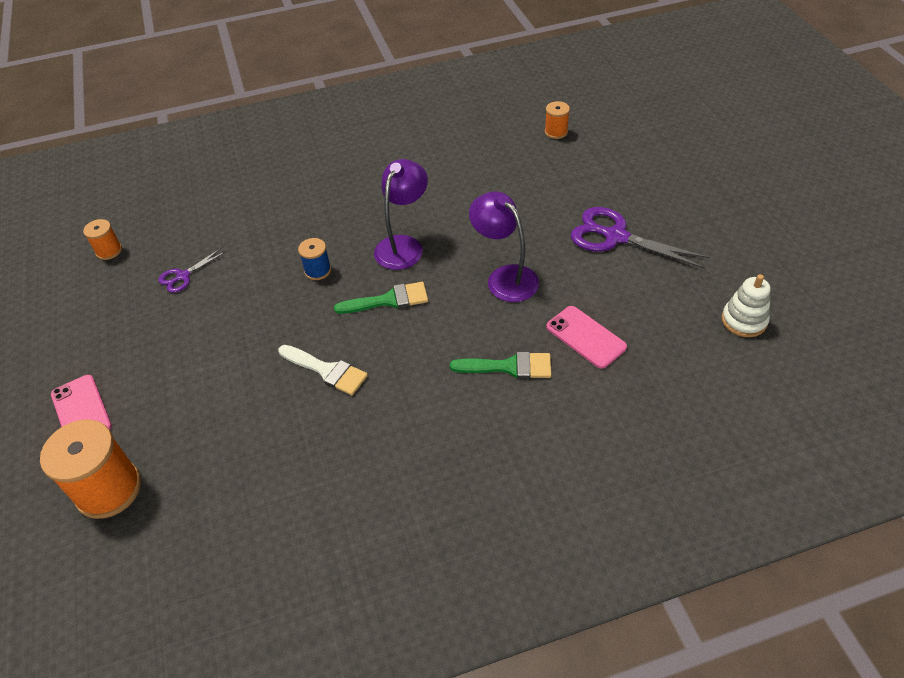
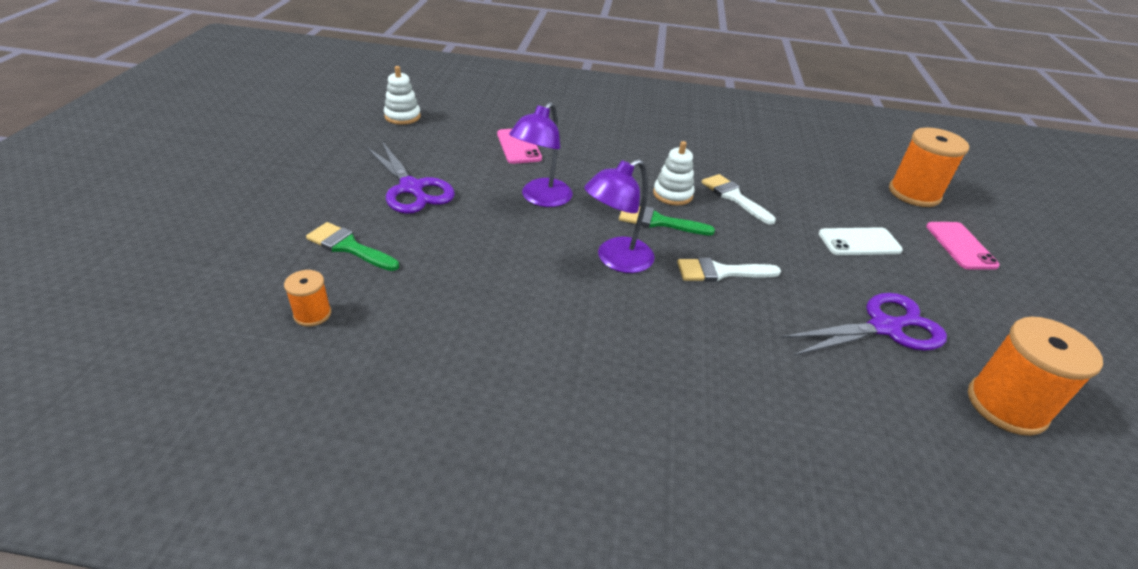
camera: 160 degrees left, 10 degrees down
orange spool [83,219,122,260] -> orange spool [968,317,1103,436], size x1.96
purple scissors [158,248,225,293] -> purple scissors [781,293,947,356], size x1.91
blue spool [298,238,331,280] -> white brush [677,258,781,282]
green brush [450,352,551,379] -> green brush moved to [306,222,399,271]
purple lamp [469,192,539,302] -> purple lamp turned 45 degrees clockwise [509,102,573,207]
none -> white stacking toy [653,141,695,206]
none -> white phone [819,227,903,255]

